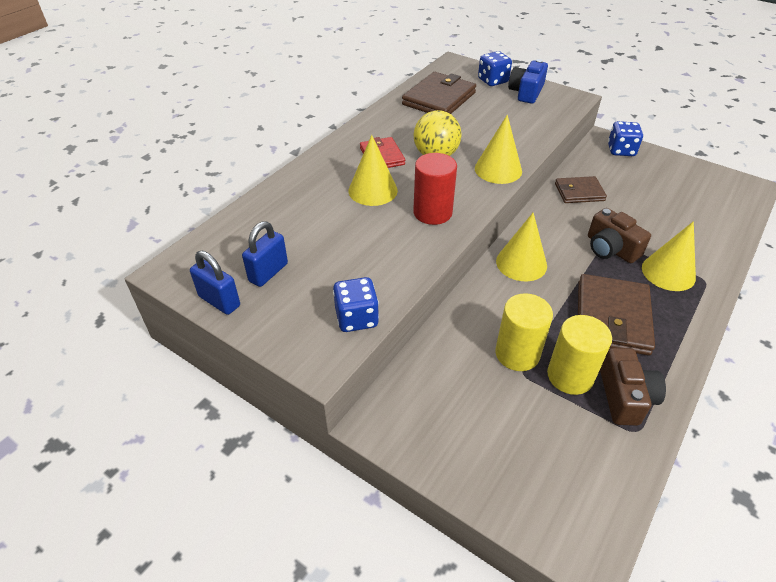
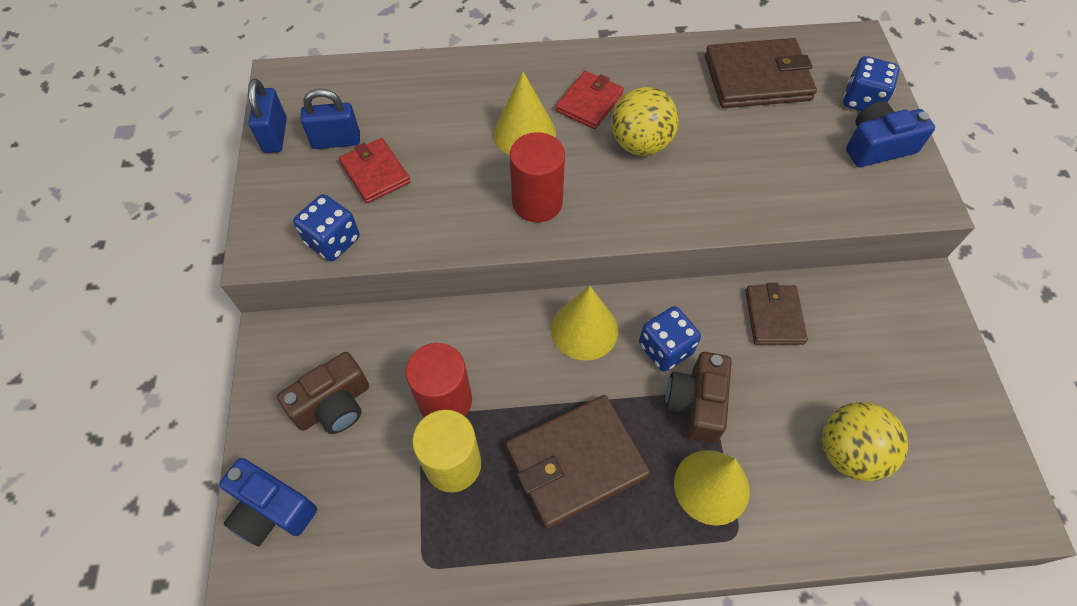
camera: 50 degrees right, 15 degrees up
yellow cone [475,115,522,184] -> none
yellow cylinder [495,293,553,371] -> red cylinder [406,343,472,417]
brown wallet [555,176,607,203] -> brown wallet turned 45 degrees clockwise [745,283,808,345]
brown camera [600,348,666,426] -> brown camera moved to [277,352,369,434]
blue dice [608,121,643,156] -> blue dice moved to [639,306,701,372]
none -> blue camera [219,458,317,546]
none -> red wallet [339,138,411,203]
none -> yellow ball [822,402,908,482]

